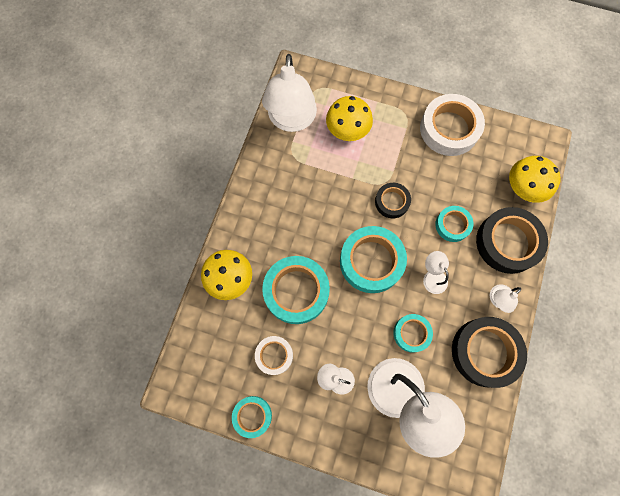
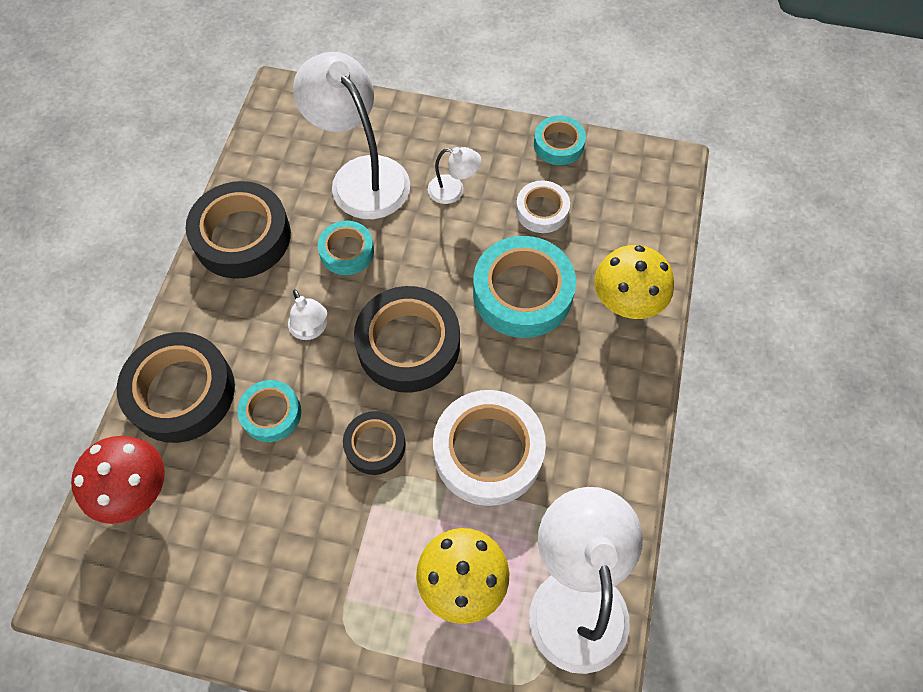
camera: 175 degrees right, 10 degrees down
turquoise tape [340,226,407,293] -> black tape [354,286,460,393]
white tape [420,94,485,156] -> white tape moved to [433,390,546,506]
white lamp [490,284,521,313] -> none
yellow mushroom [509,156,561,203] -> red mushroom [71,436,165,524]

